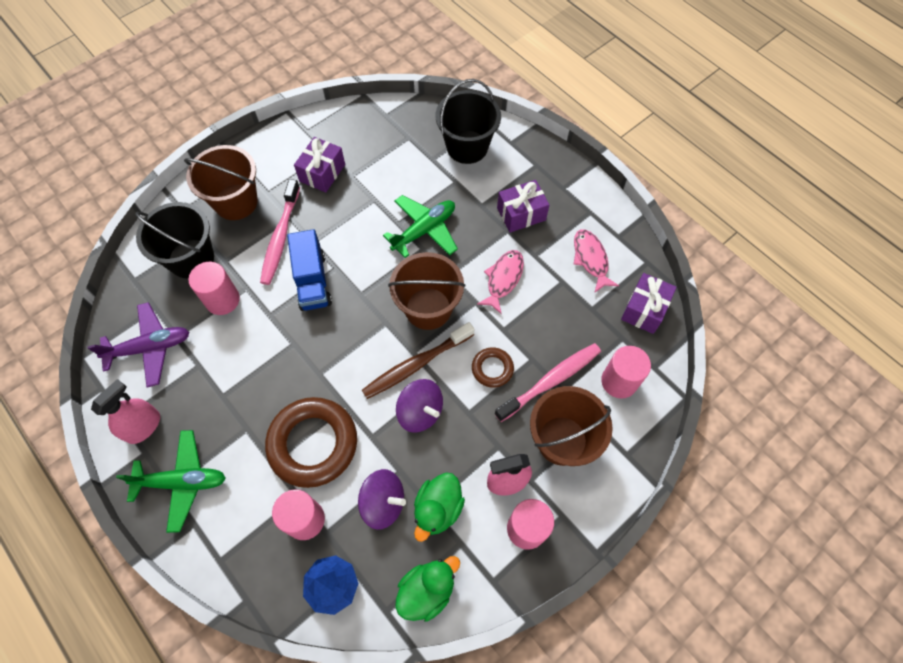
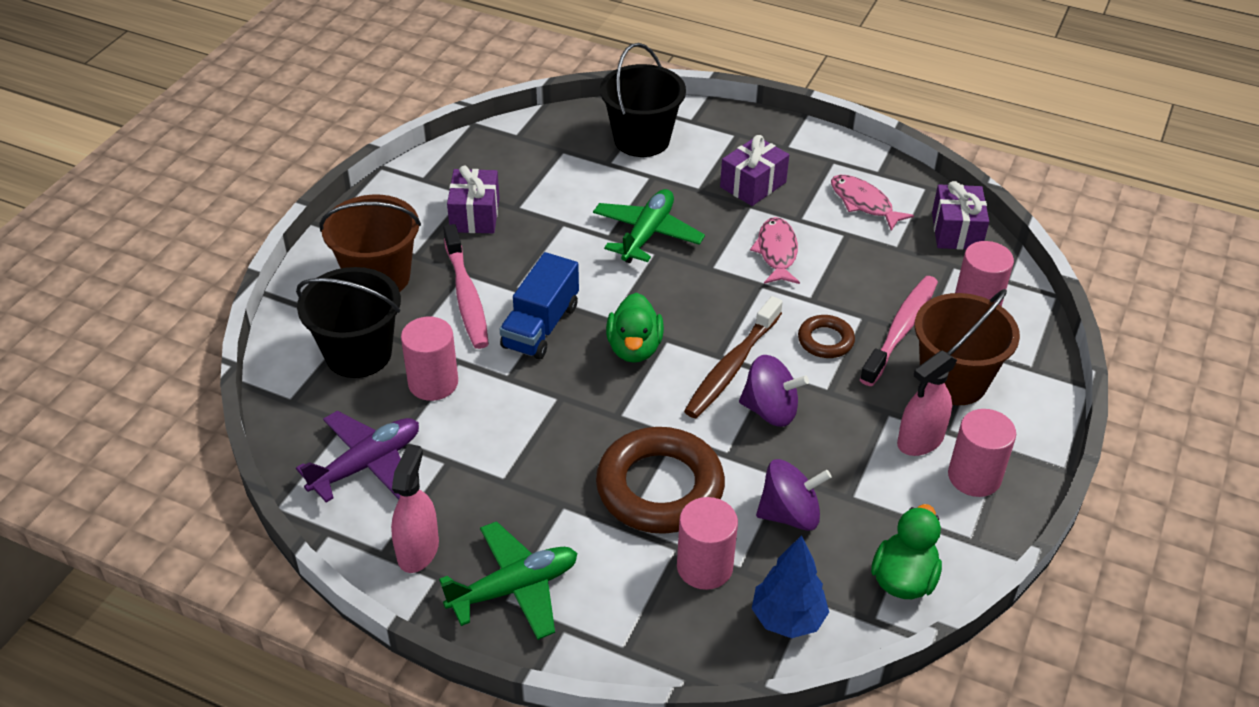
camera: 25 degrees left, 20 degrees down
blue truck [287,229,332,311] -> blue truck turned 60 degrees clockwise [500,252,579,360]
brown bucket [388,252,465,330] -> none
green duck [414,473,465,542] -> green duck moved to [606,293,664,363]

